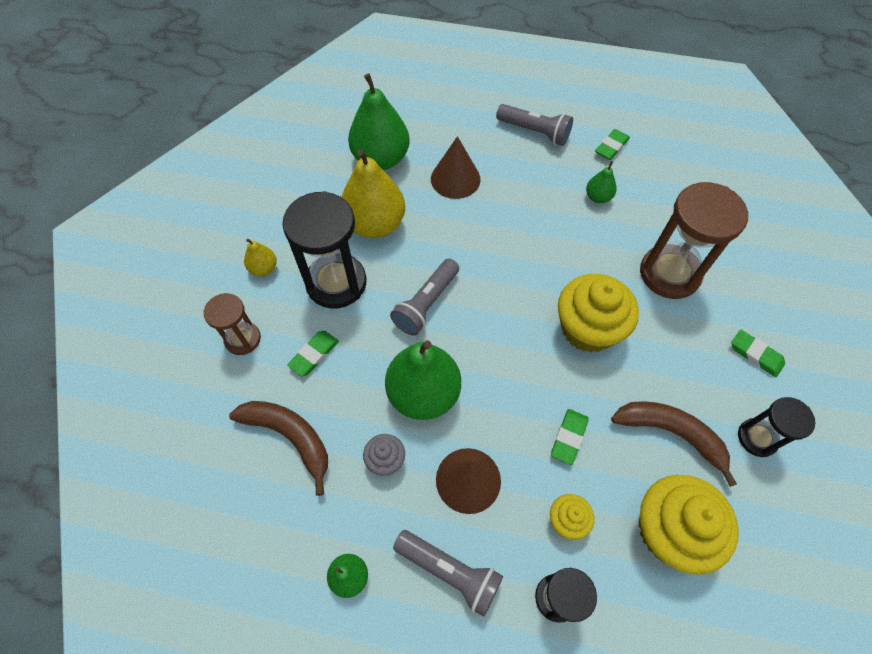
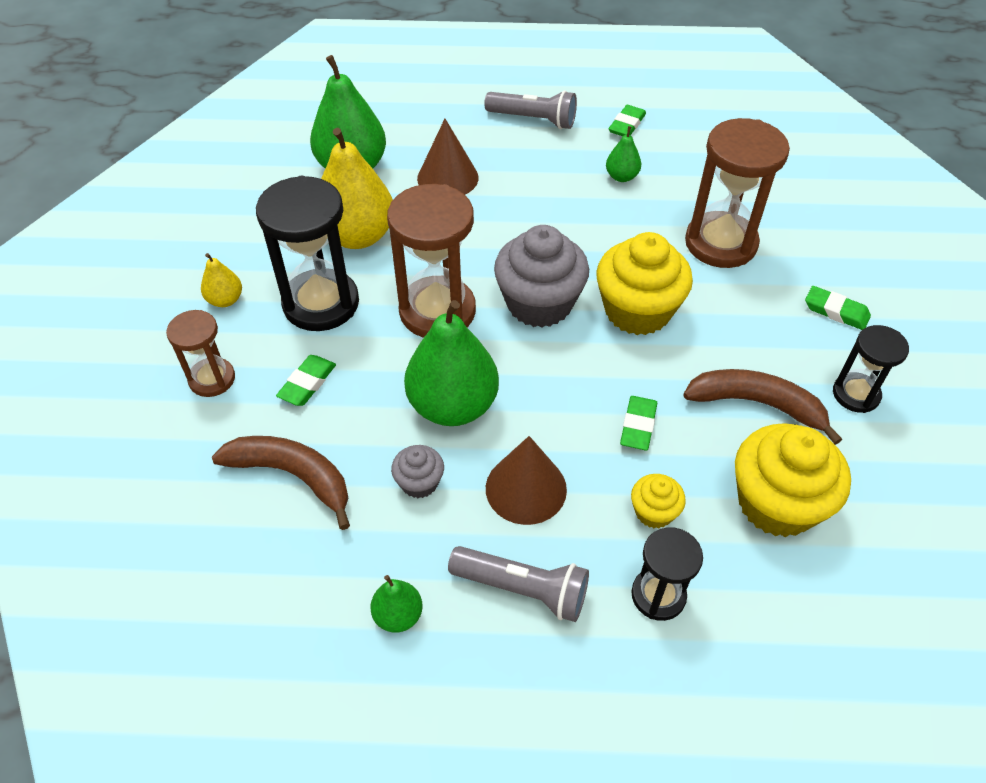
camera: 10 degrees left, 10 degrees down
grey flashlight [390,259,459,336] -> brown hourglass [387,184,476,338]
none -> grey cupcake [494,225,589,328]

